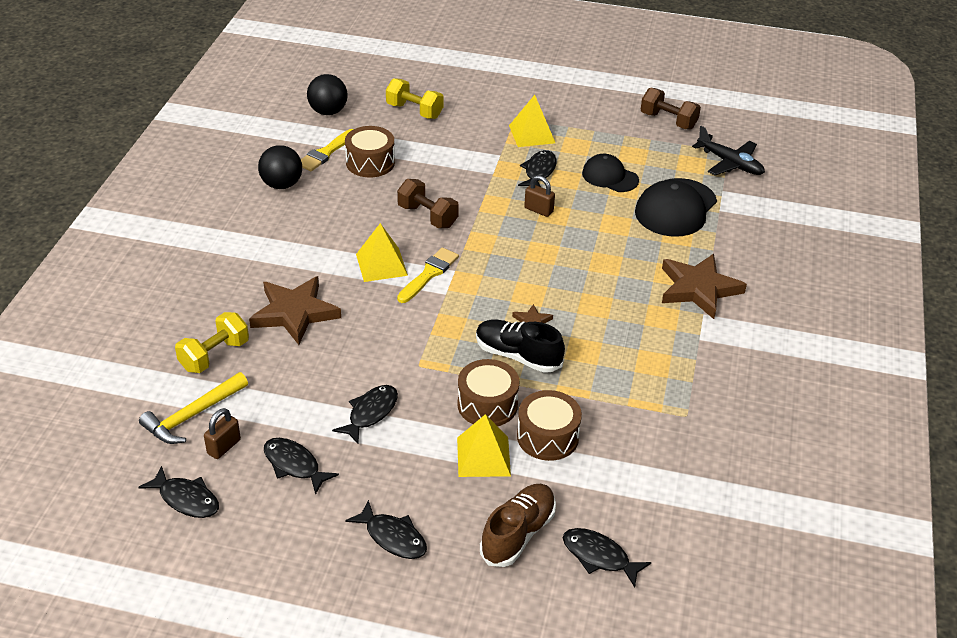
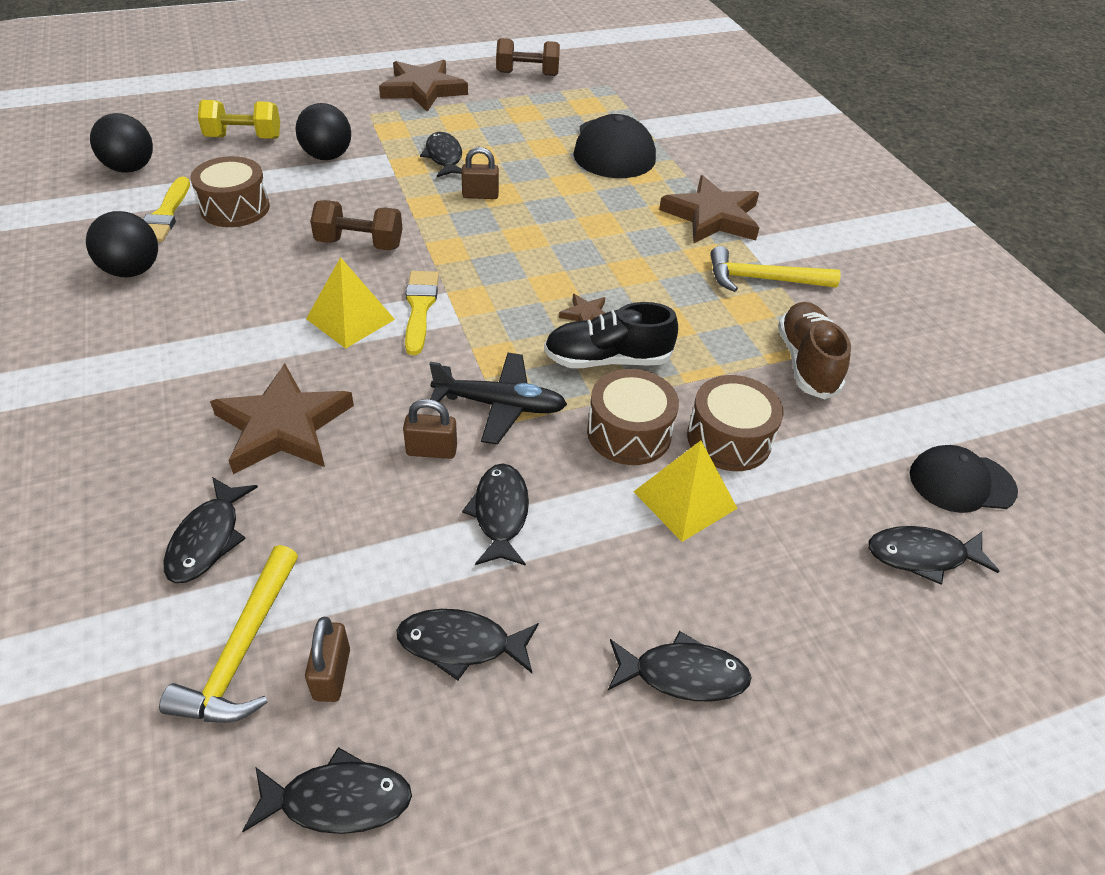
camera: 35 degrees left, 5 degrees up
yellow dumbbell [175,312,249,373] -> black fish [164,477,258,583]
brown shoe [480,484,556,567] -> brown shoe moved to [778,302,851,399]
yellow pyramid [509,95,555,147] -> none
black cap [582,154,639,192] -> black cap moved to [910,445,1018,513]
black plane [692,126,765,176] -> black plane moved to [429,353,567,445]
none -> black ball [295,103,351,160]
none -> brown star [379,60,468,112]
none -> brown padlock [403,399,457,459]
none -> yellow hammer [710,246,841,292]

